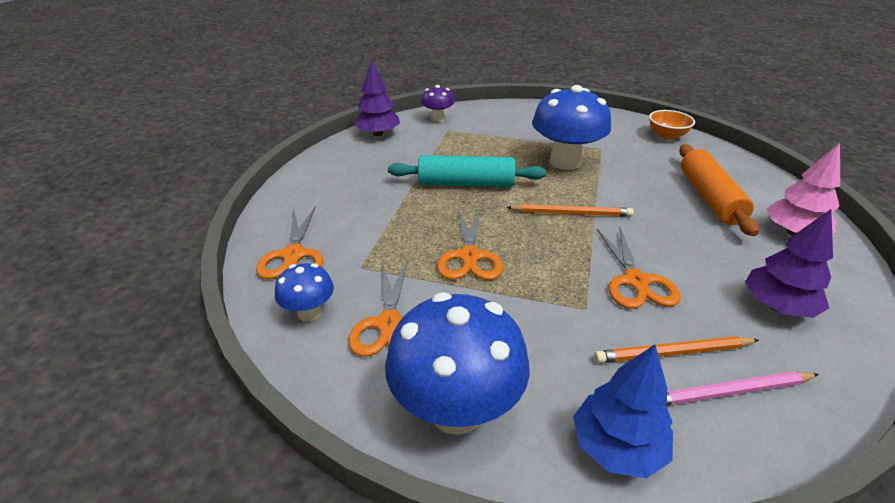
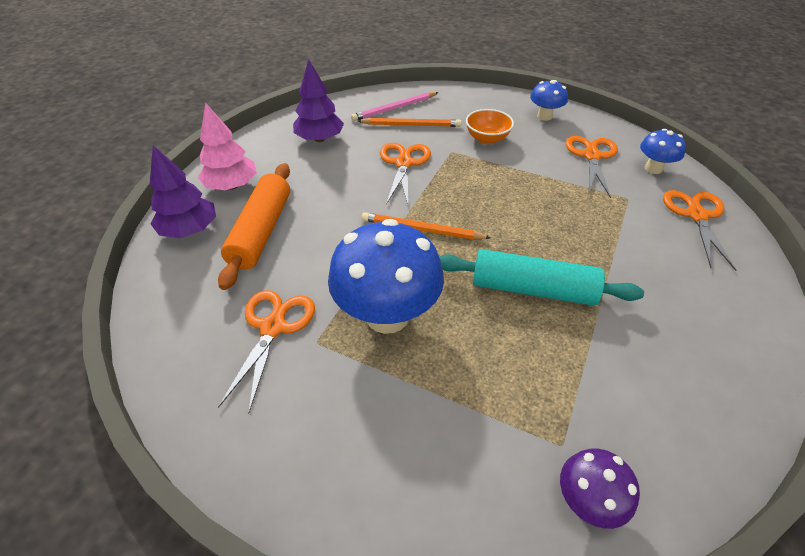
camera: 170 degrees left, 10 degrees up
purple tree [353,60,400,136] -> purple tree moved to [150,145,216,238]
blue mushroom [385,292,530,435] -> blue mushroom [530,80,568,121], size x0.51
orange scissors [437,208,503,280] -> orange scissors moved to [218,290,315,414]
blue tree [573,345,673,478] -> none
orange bowl [649,110,695,140] -> orange bowl moved to [466,109,514,144]
pink pencil [666,371,819,406] -> pink pencil turned 150 degrees clockwise [351,92,439,121]

